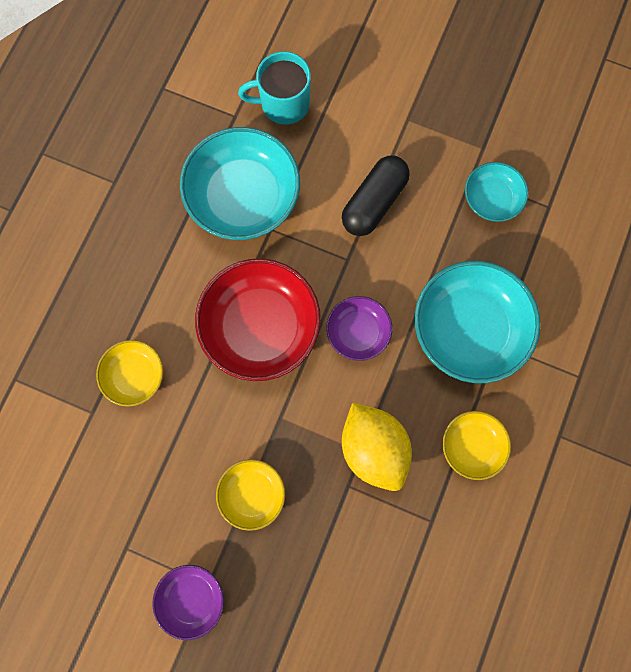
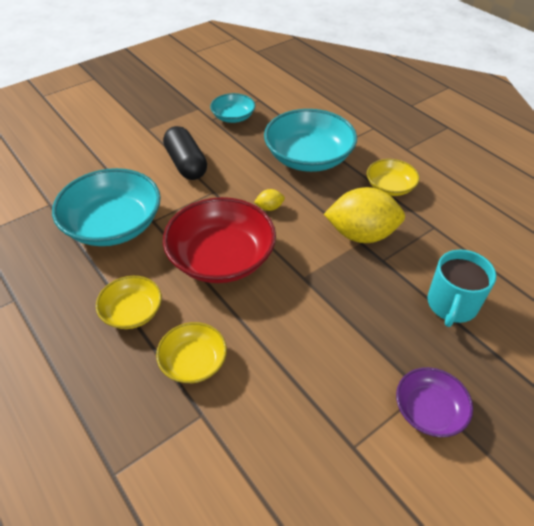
camera: 60 degrees left, 30 degrees down
yellow bowl [216,459,285,531] -> yellow bowl moved to [96,276,162,329]
turquoise mug [238,51,311,125] -> turquoise mug moved to [427,250,496,327]
purple bowl [326,296,392,361] -> yellow lemon [254,189,285,211]

